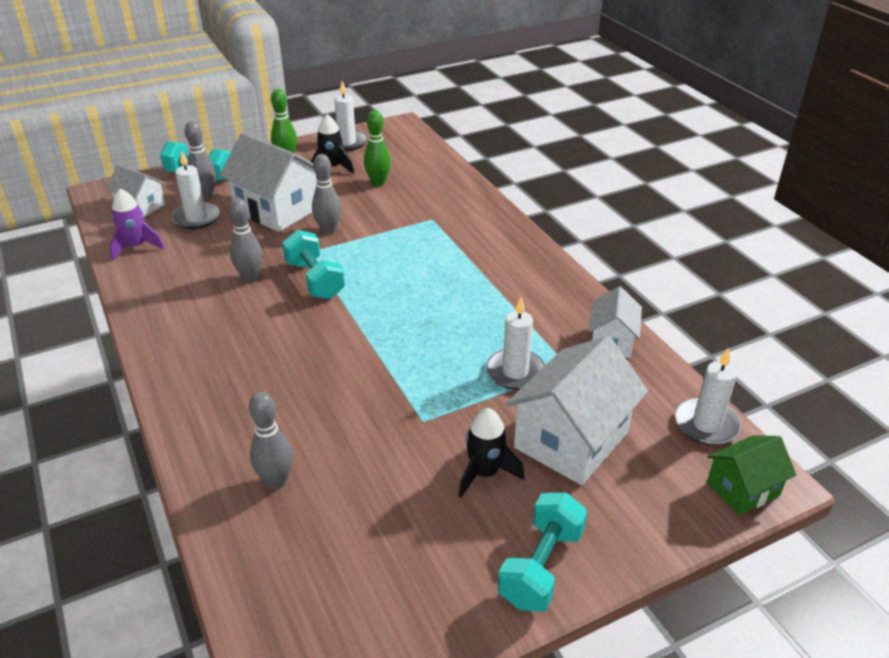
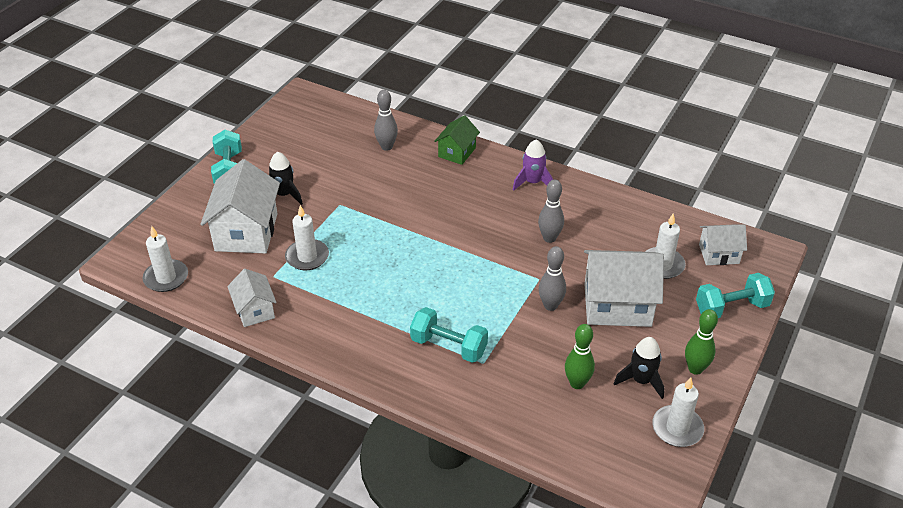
camera: 145 degrees right, 5 degrees up
purple rocket [110,189,164,261] -> purple rocket moved to [513,139,554,191]
grey bowling pin [184,121,216,198] -> none
turquoise dumbbell [282,230,345,299] -> turquoise dumbbell moved to [410,307,488,363]
green house [707,435,796,515] -> green house moved to [434,115,480,165]

